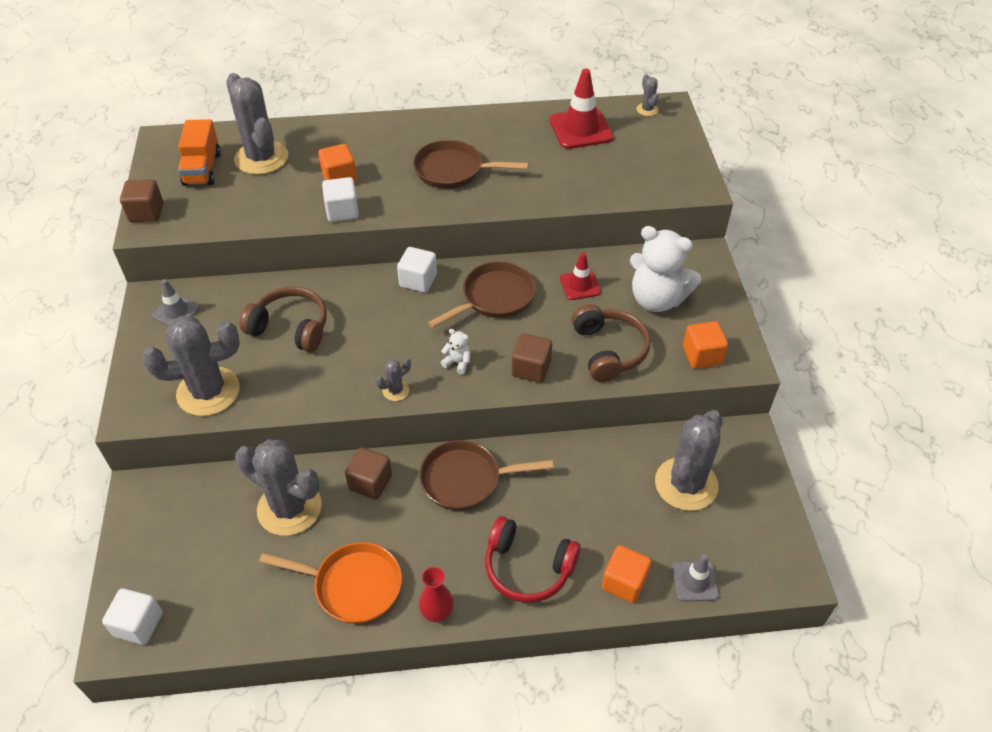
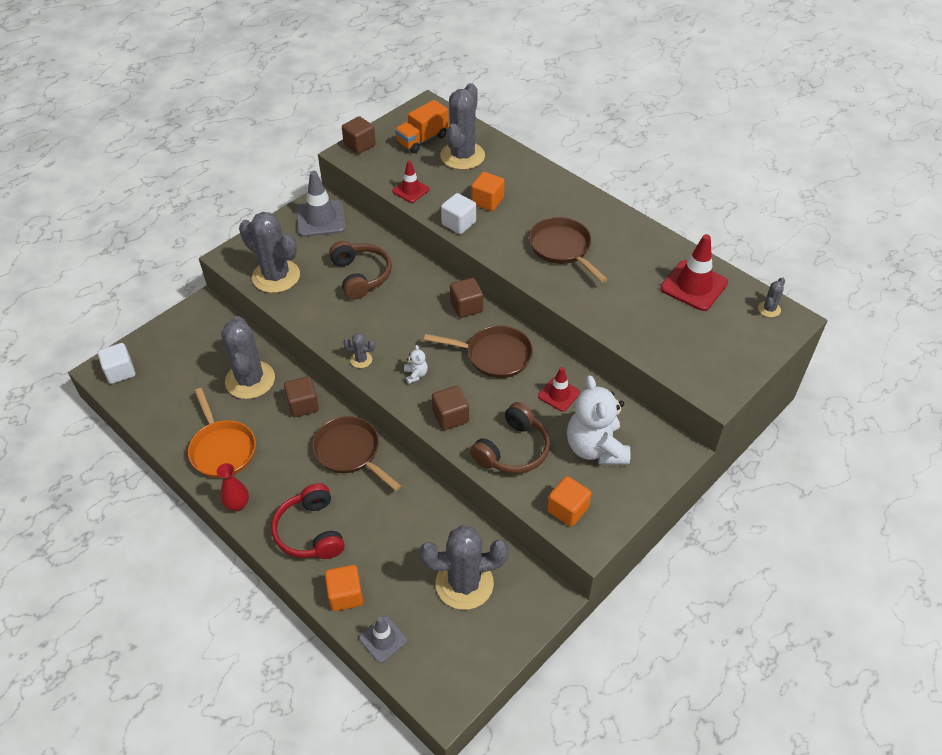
camera: 50 degrees right, 0 degrees up
grey traffic cone [152,279,200,326] -> grey traffic cone [296,171,346,237], size x1.68
white cube [397,247,437,293] -> brown cube [450,278,483,318]
none -> red traffic cone [392,161,430,203]

